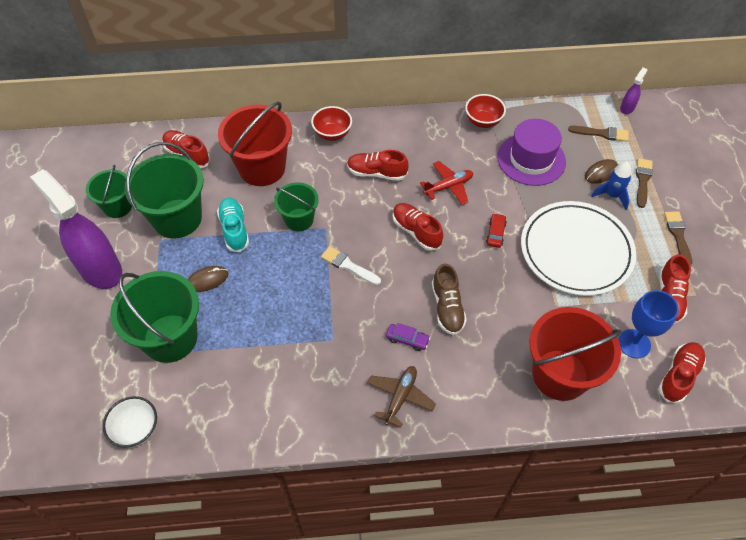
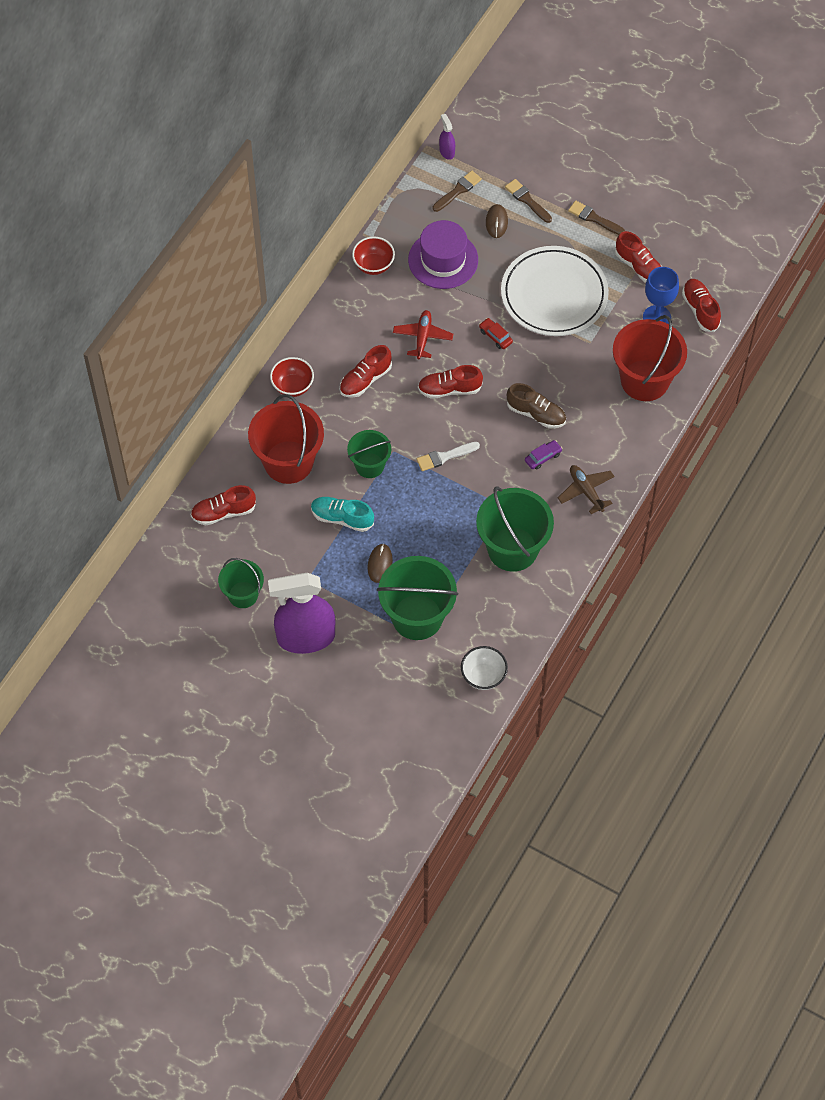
camera: 55 degrees left, 5 degrees up
green bucket [124,142,204,239] -> green bucket moved to [476,487,554,572]
blue rocket [591,161,632,210] -> none

